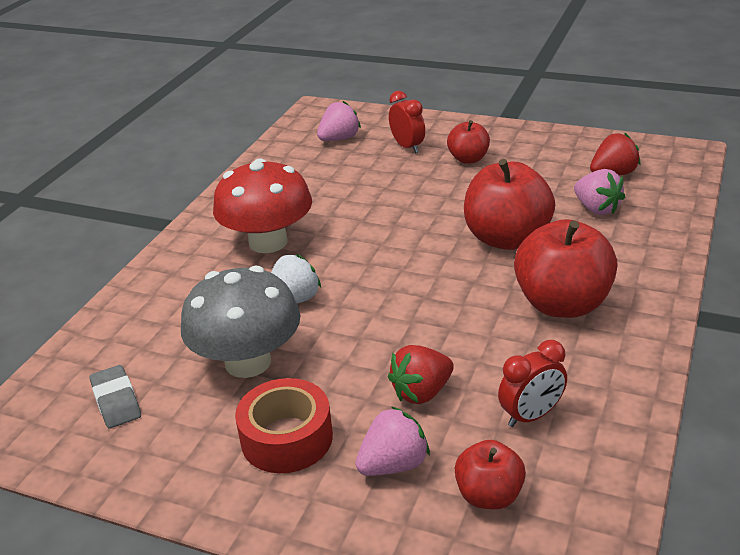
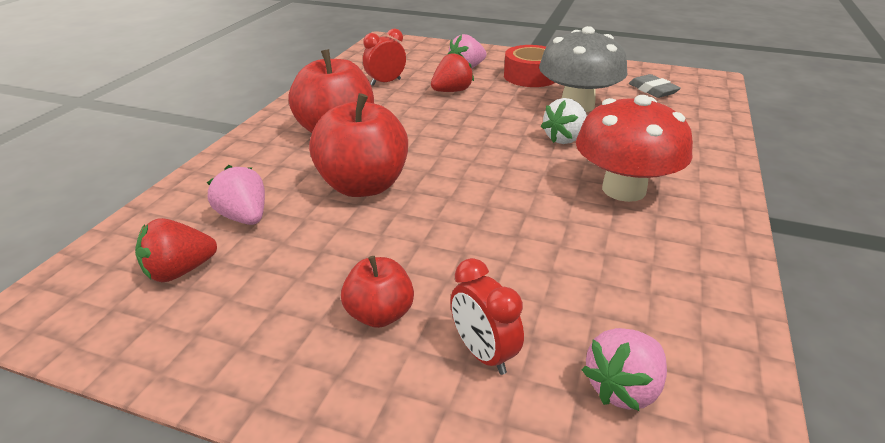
camera: 175 degrees right, 0 degrees up
red apple [455,440,526,509] -> none

